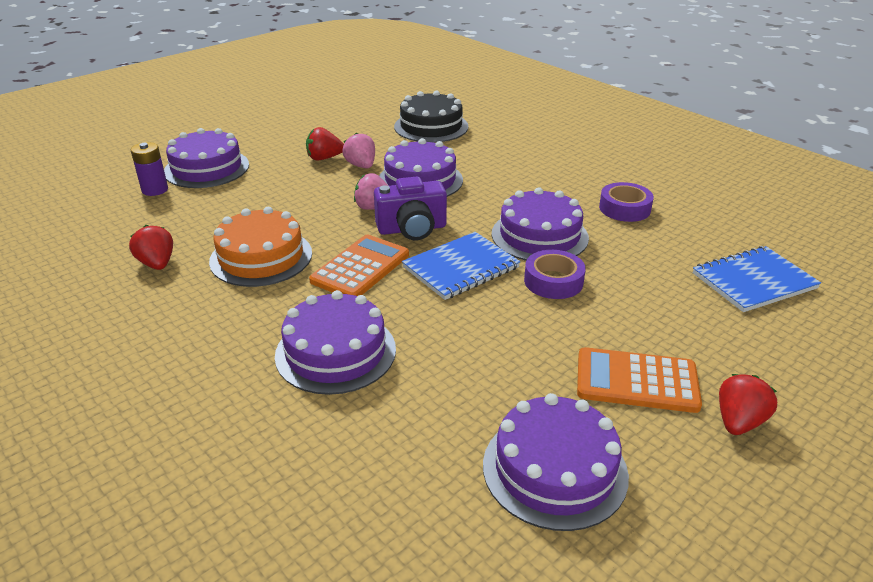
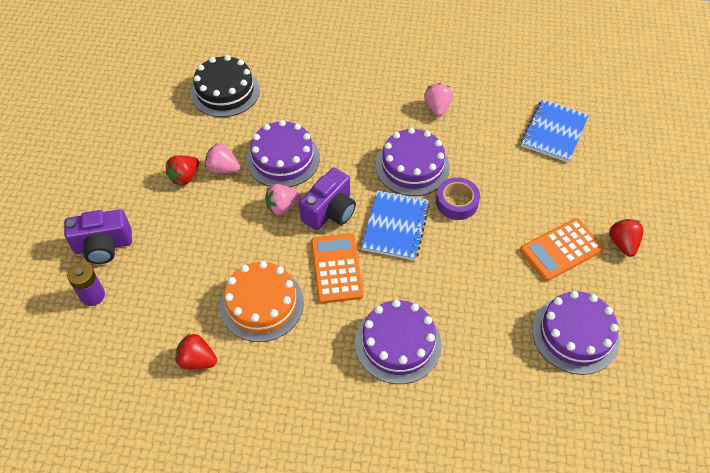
camera: 40 degrees left, 20 degrees up
purple cake [164,128,249,188] -> purple camera [64,209,132,264]
purple tape [599,182,654,222] -> pink strawberry [424,83,453,117]

